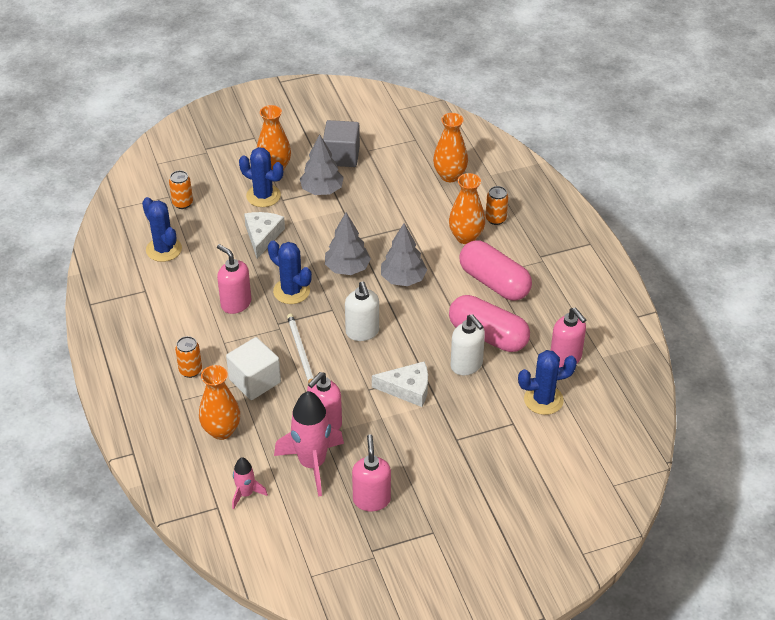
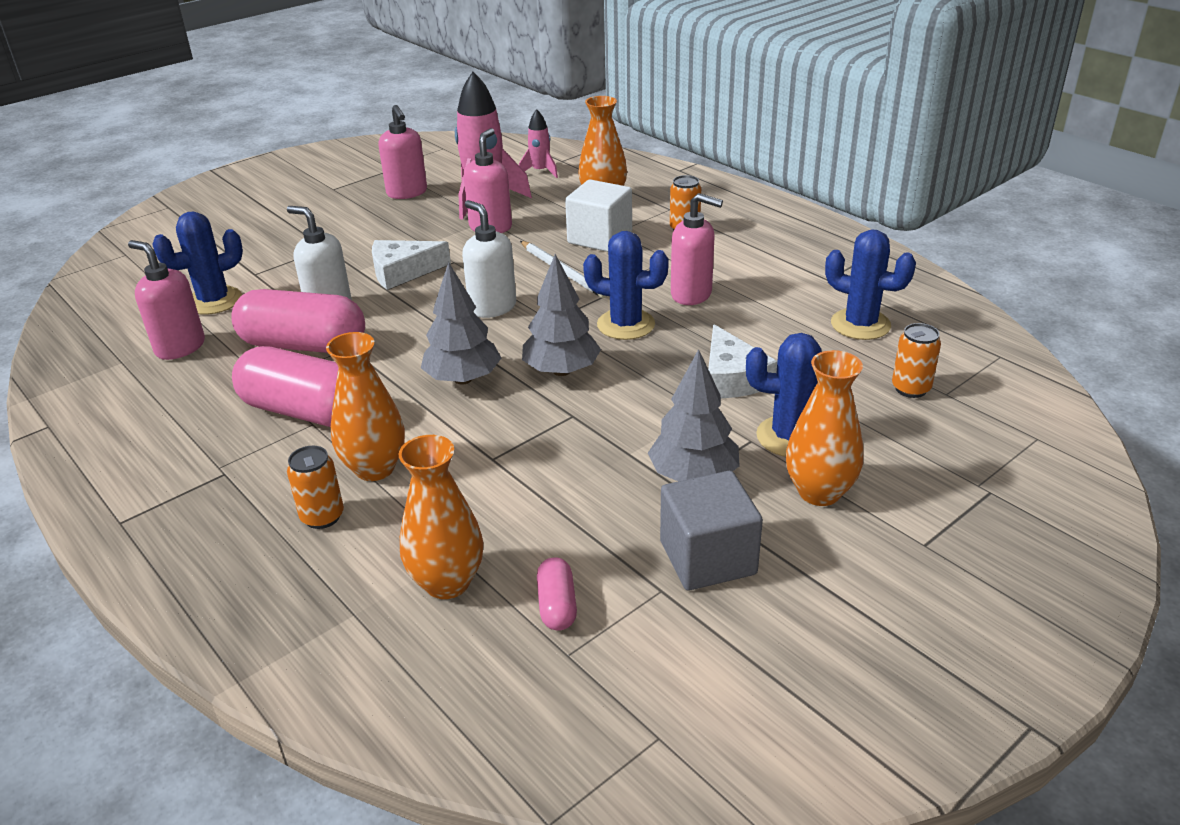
camera: 160 degrees right, 10 degrees down
none -> pink capsule [537,557,577,631]

